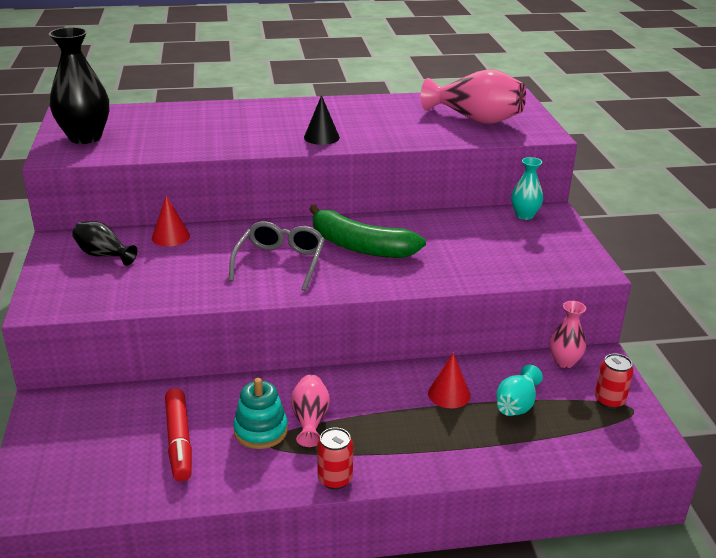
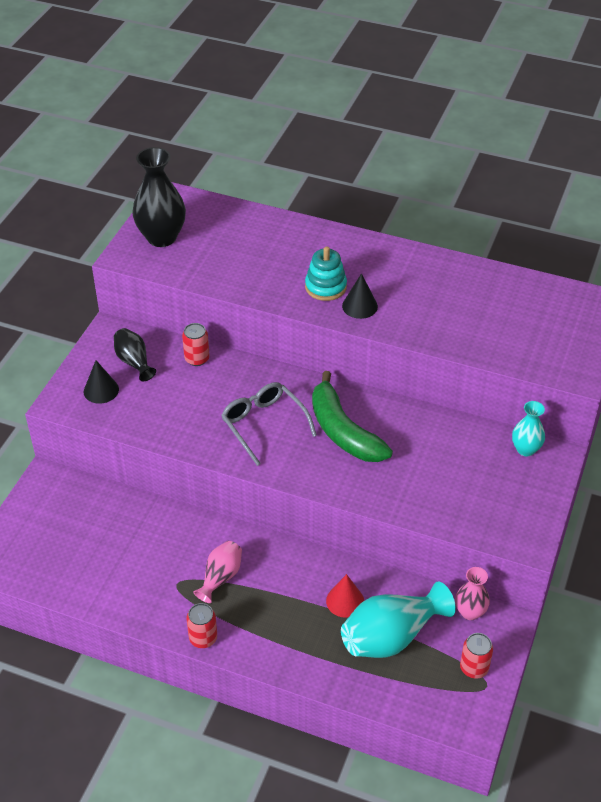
camera: 30 degrees right, 15 degrees up
red cone [152,195,190,247] -> red can [182,323,210,366]
red marker [165,388,192,481] -> none
grey glasses [229,221,325,291] -> grey glasses turned 75 degrees counterclockwise [221,382,317,466]
turquoise stacking toy [233,378,288,449] -> turquoise stacking toy moved to [305,246,347,301]
pink vase [421,69,526,124] -> none
turquoise vase [496,365,543,416] -> turquoise vase [341,582,456,658], size x1.76
none -> black cone [84,360,119,404]

